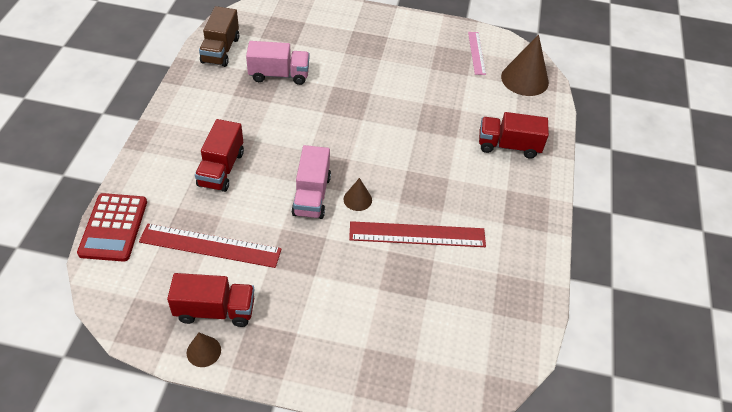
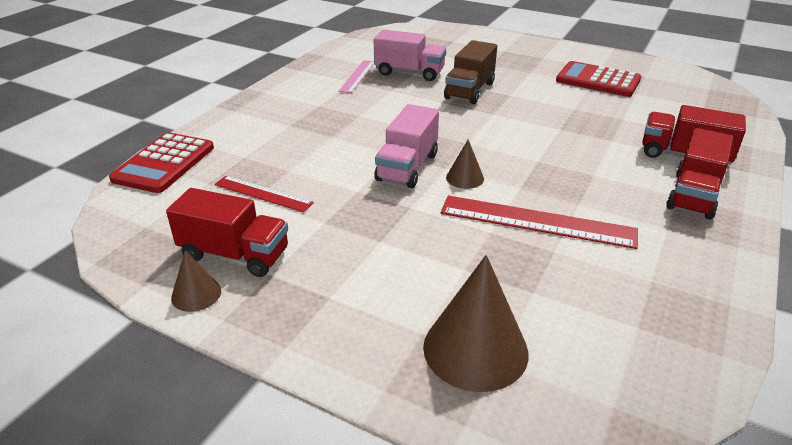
camera: 20 degrees right, 15 degrees down
red ruler [139,224,281,268] -> red ruler [215,176,314,212], size x0.60
red truck [195,119,244,192] -> red truck moved to [666,128,733,219]
brown truck [199,6,239,67] -> brown truck moved to [444,40,497,104]
pink ruler [468,32,486,75] -> pink ruler moved to [338,60,374,93]
brown cone [501,34,549,96] -> brown cone moved to [423,255,528,392]
none -> red calculator [556,61,641,97]

